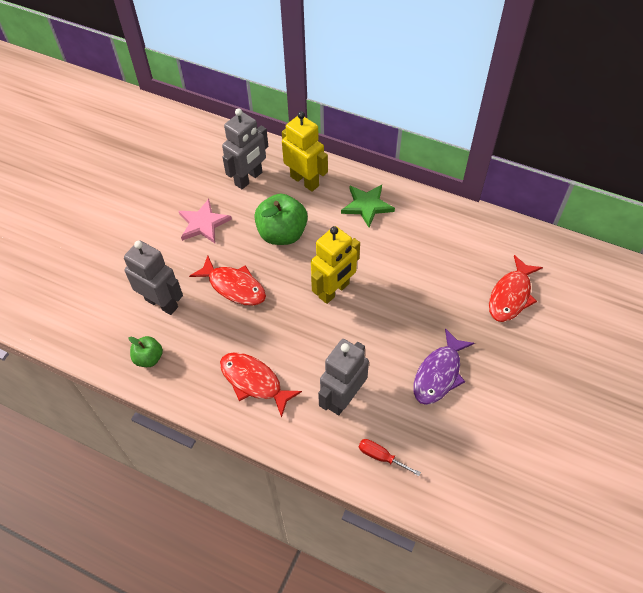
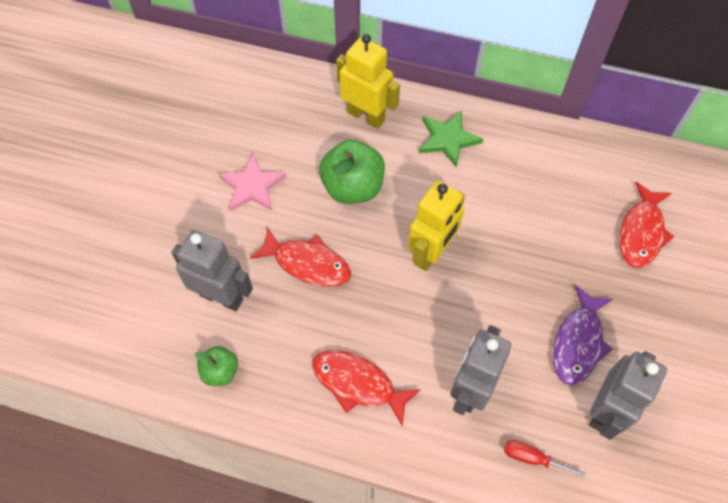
camera: 10 degrees left, 5 degrees up
grey robot [222,108,268,189] -> grey robot moved to [589,351,667,440]

